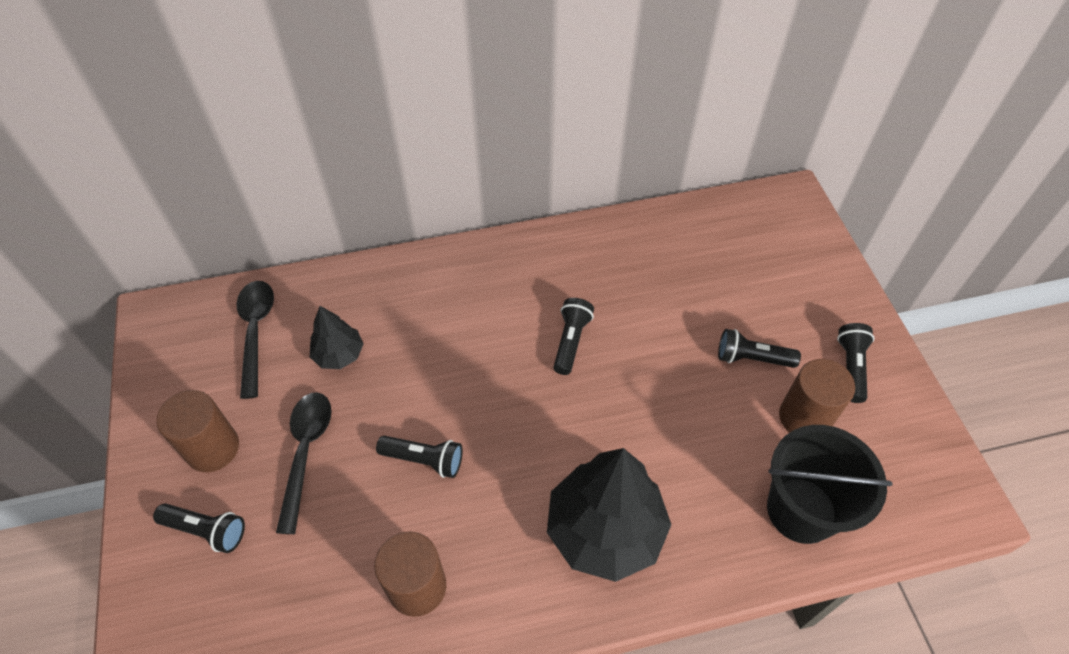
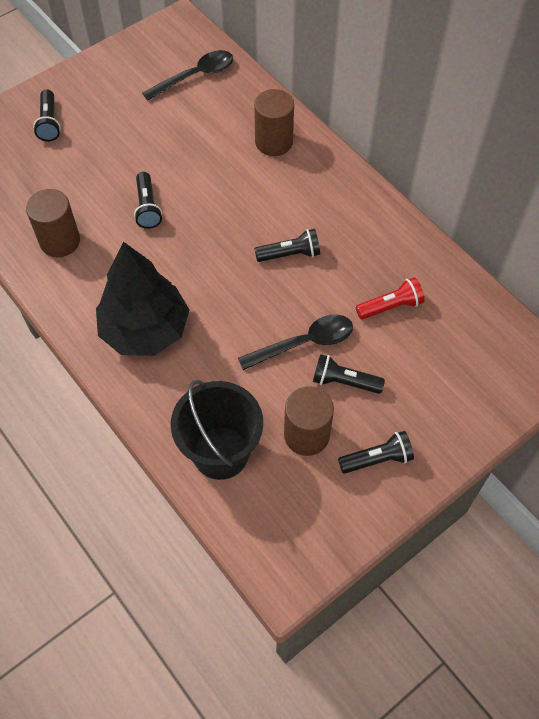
camera: 65 degrees right, 5 degrees up
brown cylinder [156,390,239,472] -> brown cylinder moved to [254,89,294,156]
black spoon [276,392,332,534] -> black spoon moved to [238,315,353,370]
black tree [310,306,364,369] -> none
black flashlight [718,329,801,368] -> black flashlight turned 60 degrees counterclockwise [313,354,385,394]
none -> red flashlight [356,277,424,319]

